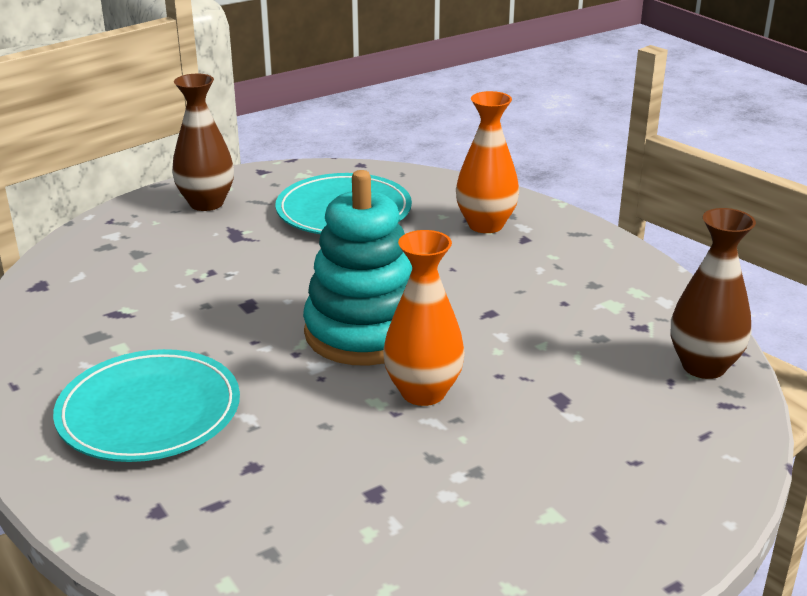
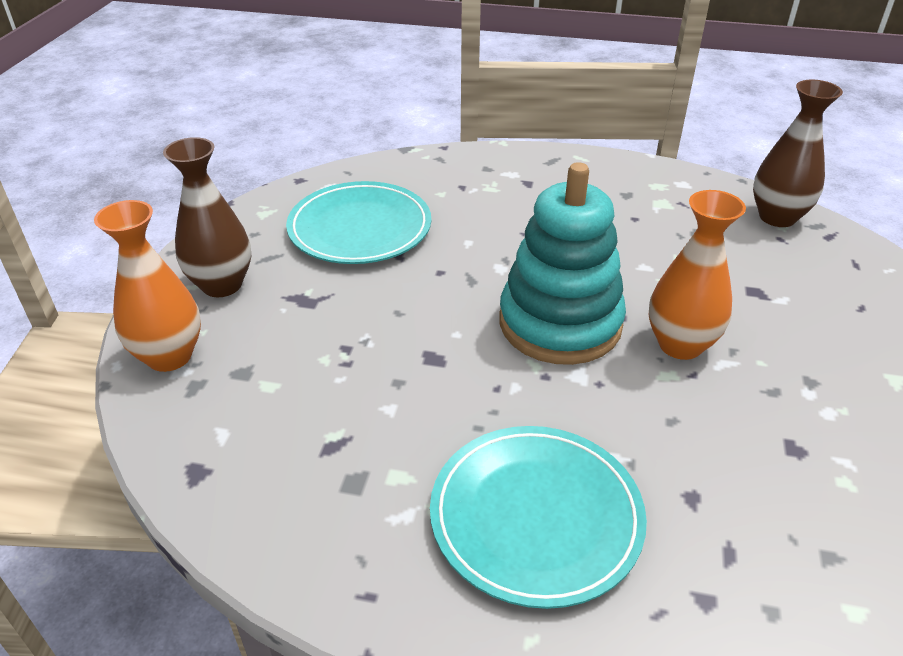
camera: 45 degrees left, 10 degrees up
orange vase [456,91,519,233] -> orange vase moved to [94,200,201,372]

